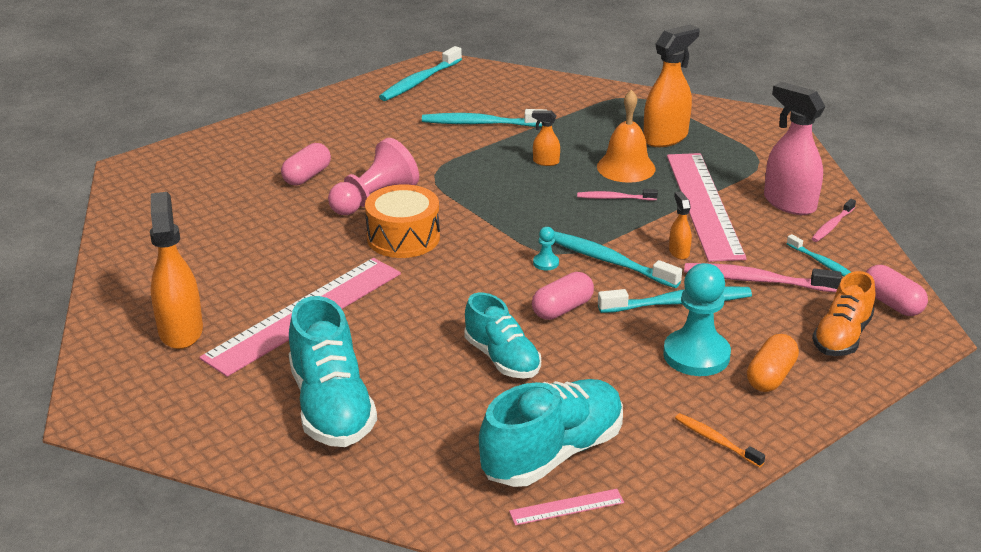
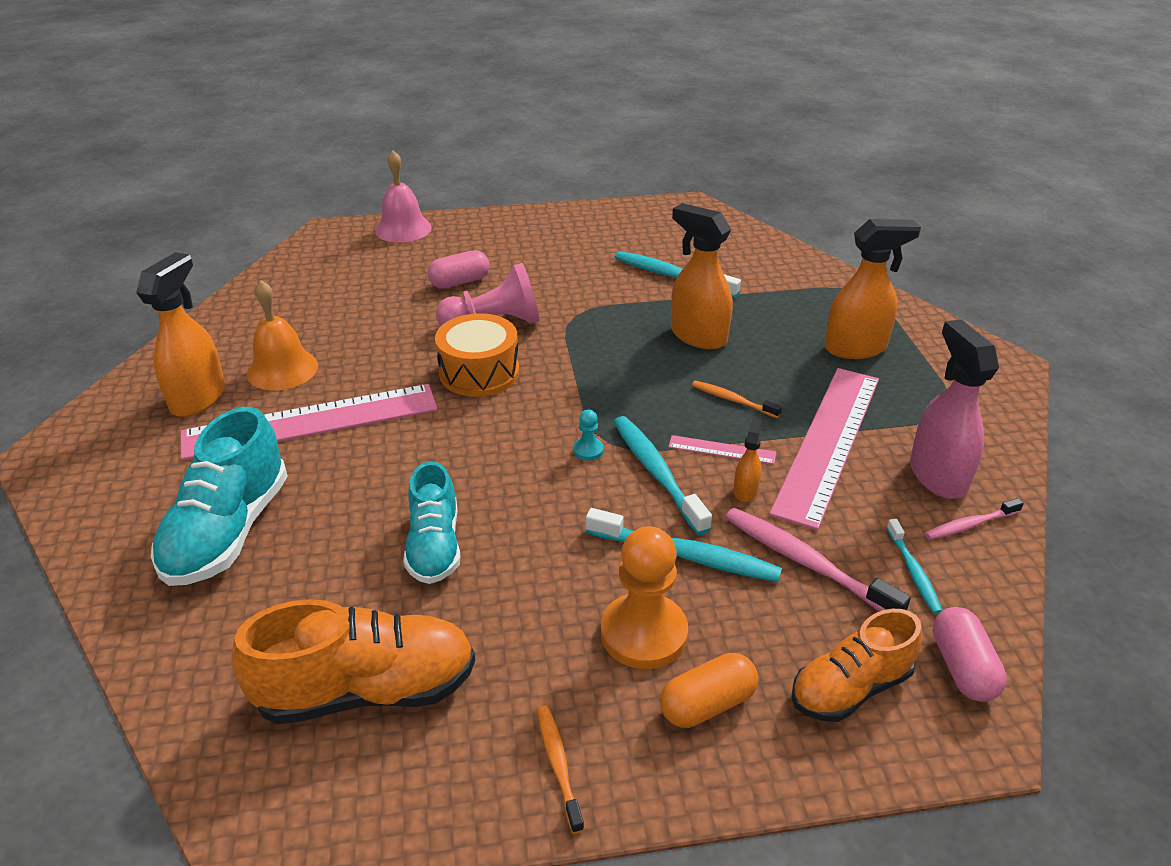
camera: 30 degrees right, 5 degrees up
turquoise toothbrush [379,46,462,101] -> none
turquoise shoe [479,379,623,487] -> orange shoe [231,599,475,724]
pink ruler [509,489,624,525] -> pink ruler moved to [668,435,776,464]
orange spray bottle [532,110,560,166] -> orange spray bottle [671,203,732,349], size x2.09
pink capsule [532,272,594,320] -> none
pink toothbrush [577,189,658,200] -> orange toothbrush [692,381,782,418]
orange bell [597,90,656,183] -> orange bell moved to [247,280,318,390]
turquoise pawn [663,263,731,376] -> orange pawn [601,526,688,669]
none -> pink bell [375,151,432,243]

